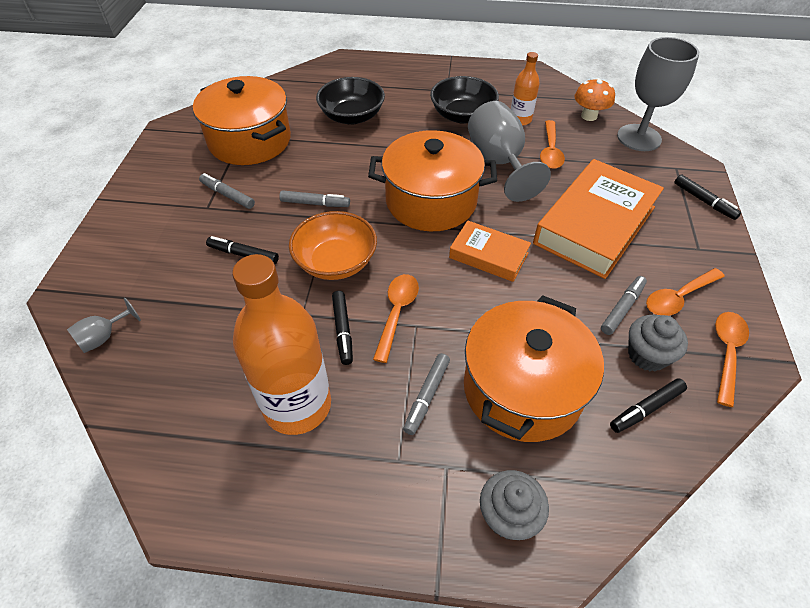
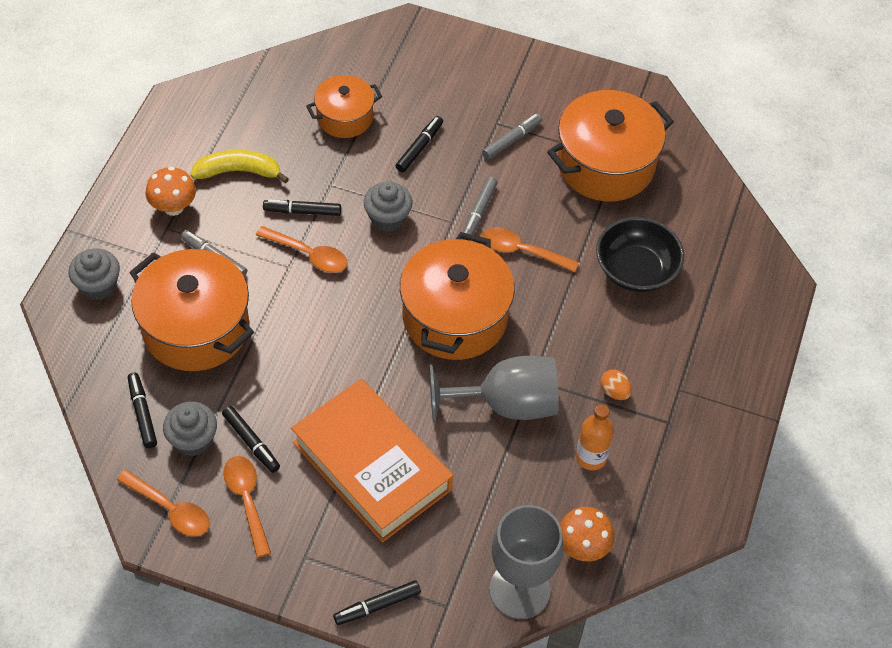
camera: 100 degrees right, 5 degrees up
grey goblet [67,298,141,353] -> none
orange bottle [232,254,331,435] -> yellow banana [190,150,289,183]
orange bowl [289,211,377,280] -> grey cupcake [364,182,412,232]
black bowl [430,76,499,124] -> orange egg [600,369,632,400]
orange book [449,220,531,282] -> none
orange spoon [540,120,565,169] -> orange spoon moved to [482,227,579,272]
grey marker [601,276,647,335] -> black marker [222,406,280,473]
none -> orange mushroom [146,167,196,216]
none -> orange pot [306,75,382,138]

